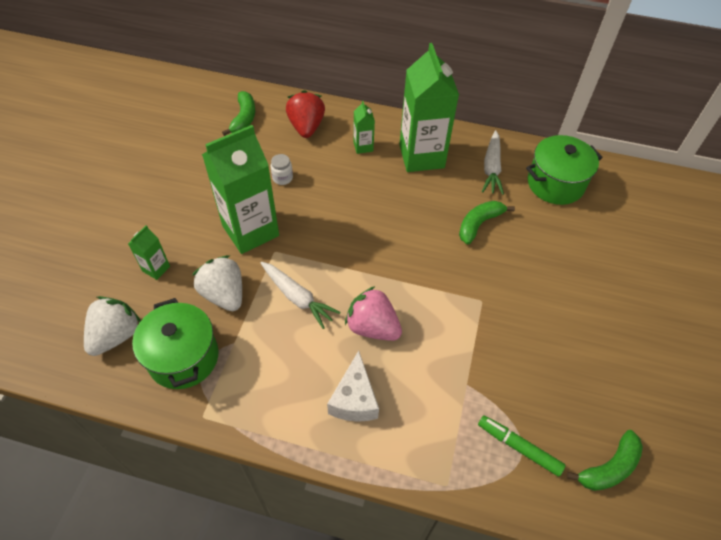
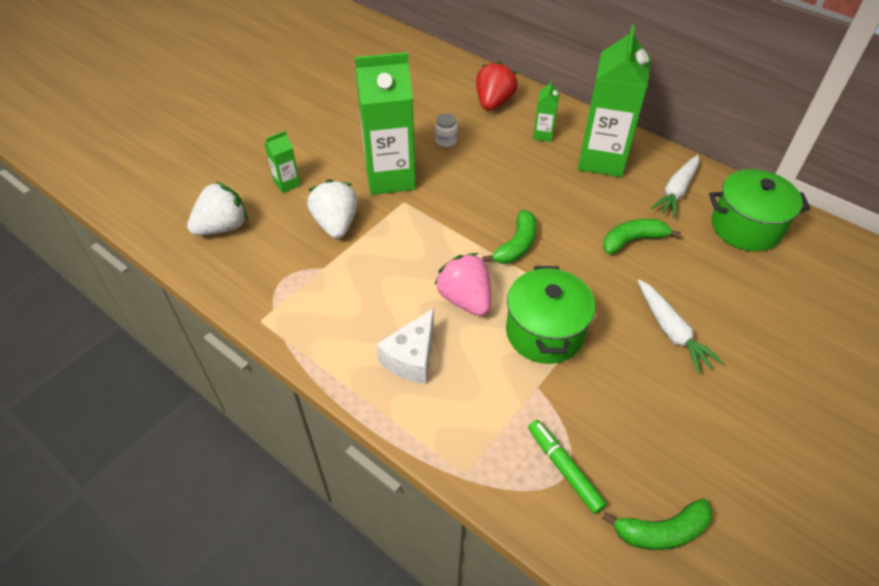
camera: 25 degrees right, 5 degrees down
green pot [132,298,219,389] -> green pot moved to [506,266,595,364]
green banana [222,91,255,136] -> green banana moved to [483,210,536,264]
white carrot [260,262,340,329] -> white carrot moved to [638,279,724,374]

